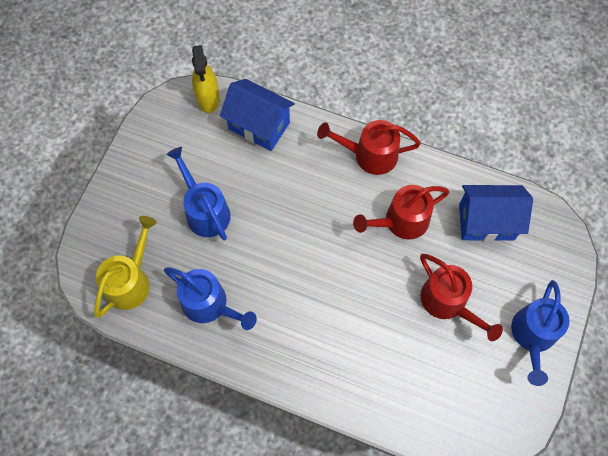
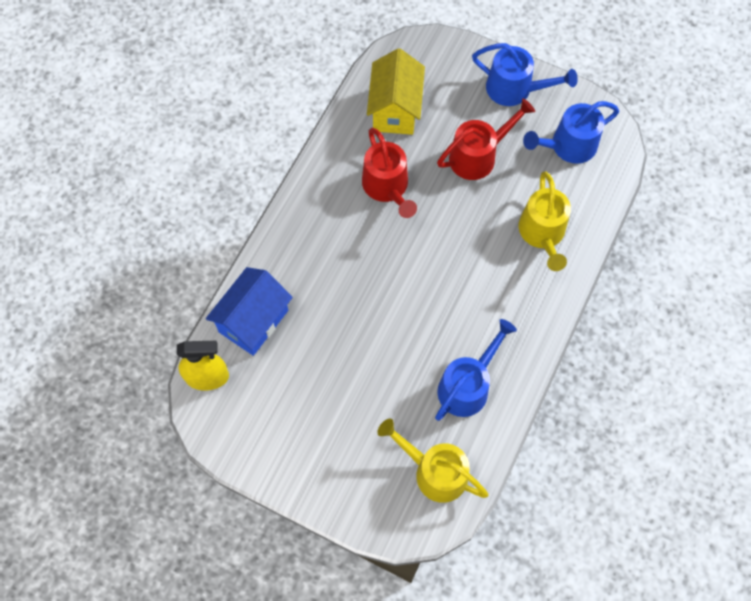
camera: 85 degrees left, 0 degrees up
blue watering can [166,147,231,241] -> blue watering can moved to [523,101,619,164]
red watering can [317,120,421,175] -> none
blue house [459,185,533,241] -> yellow house [367,48,425,135]
none -> yellow watering can [519,171,571,271]

